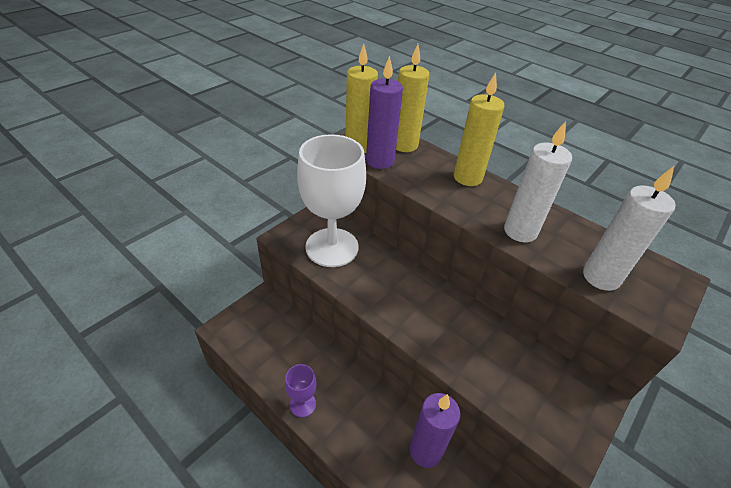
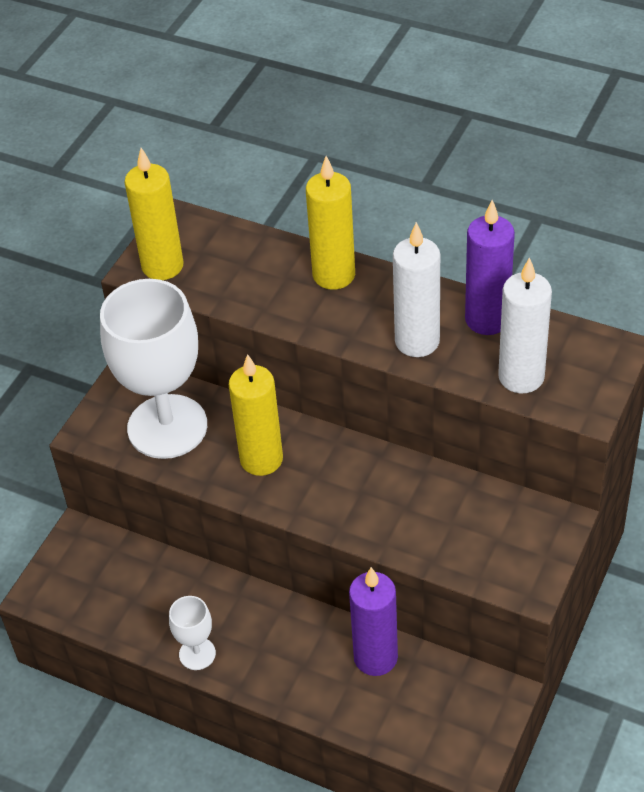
camera: 10 degrees left, 5 degrees up
purple goblet [285,364,317,417] -> white goblet [169,596,216,670]
purple candle [366,56,403,169] -> purple candle moved to [465,200,515,335]
yellow candle [396,44,429,152] -> yellow candle moved to [229,354,283,476]

